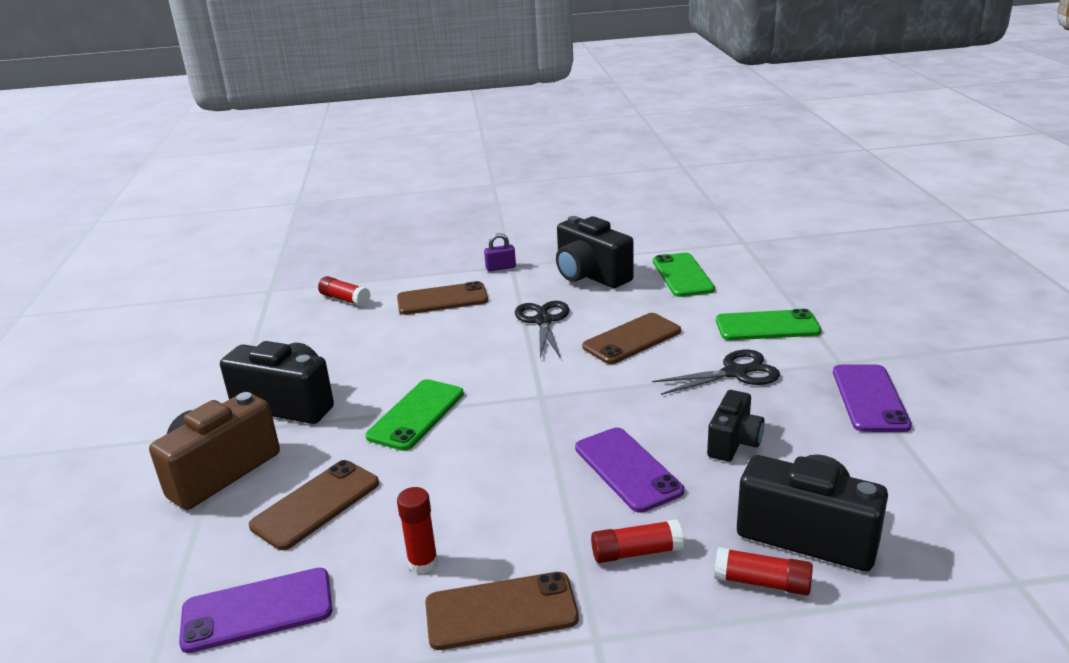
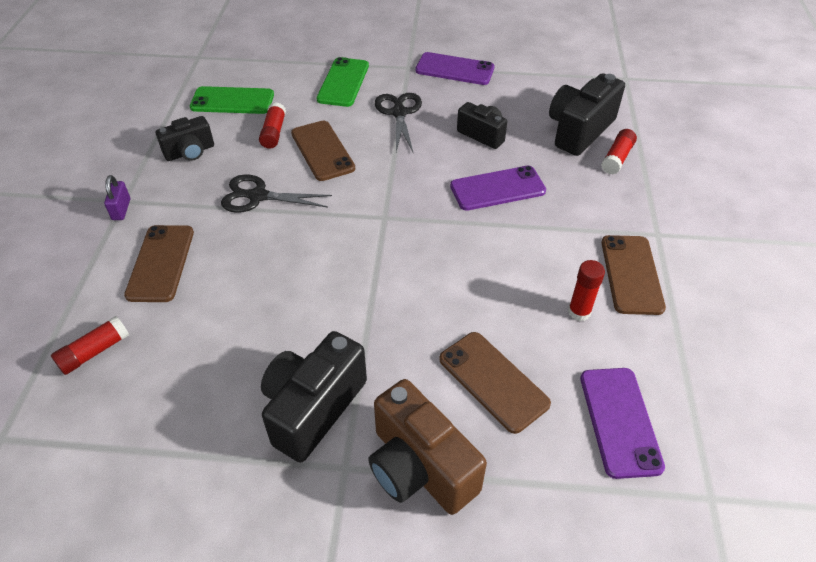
camera: 80 degrees left, 20 degrees up
green phone [366,379,464,451] -> none
black camera [556,216,634,288] -> black camera [156,116,214,161], size x0.61
red glue stick [591,519,684,563] -> red glue stick moved to [259,102,286,149]

